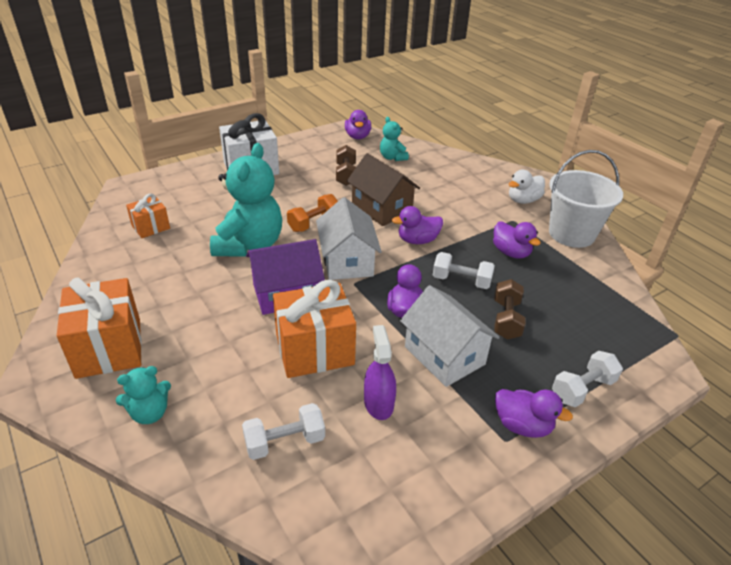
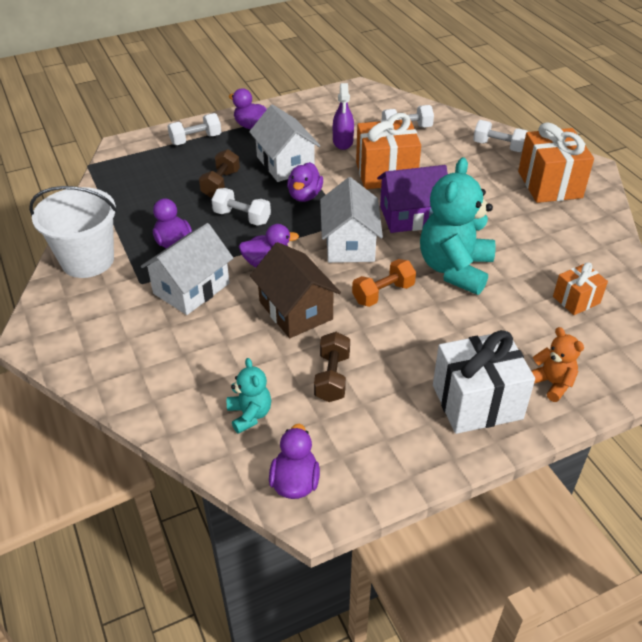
camera: 170 degrees left, 5 degrees up
turquoise teddy bear [116,366,171,424] -> white dumbbell [473,120,528,152]
white duck [509,170,545,204] -> none
none -> white house [141,223,233,315]
none -> orange teddy bear [531,327,584,402]

